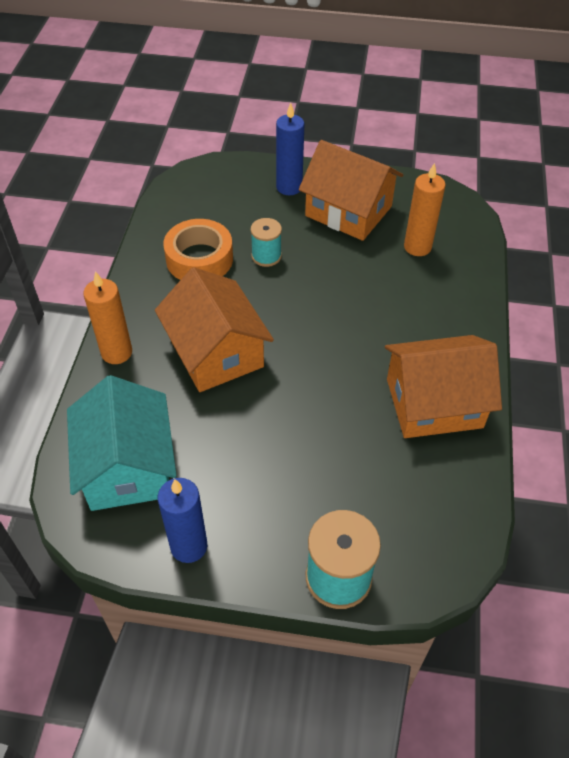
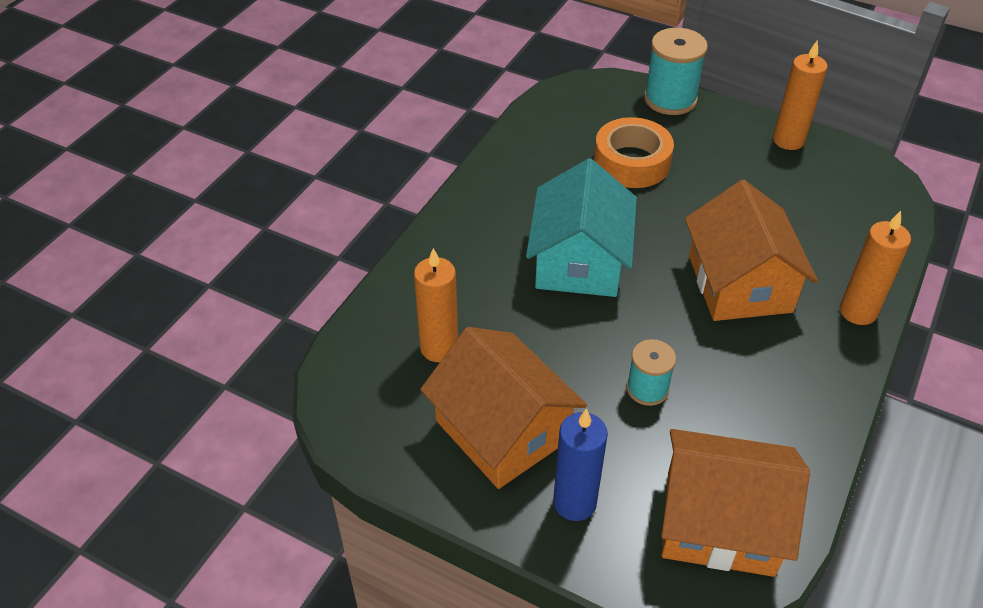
camera: 160 degrees left, 5 degrees down
turquoise house [67,375,177,511] -> turquoise house moved to [526,159,637,297]
blue candle [158,478,207,563] -> orange candle [773,41,828,150]
orange tape [163,219,233,280] -> orange tape moved to [594,117,674,188]
orange house [385,335,502,438] -> orange house moved to [661,429,810,577]

